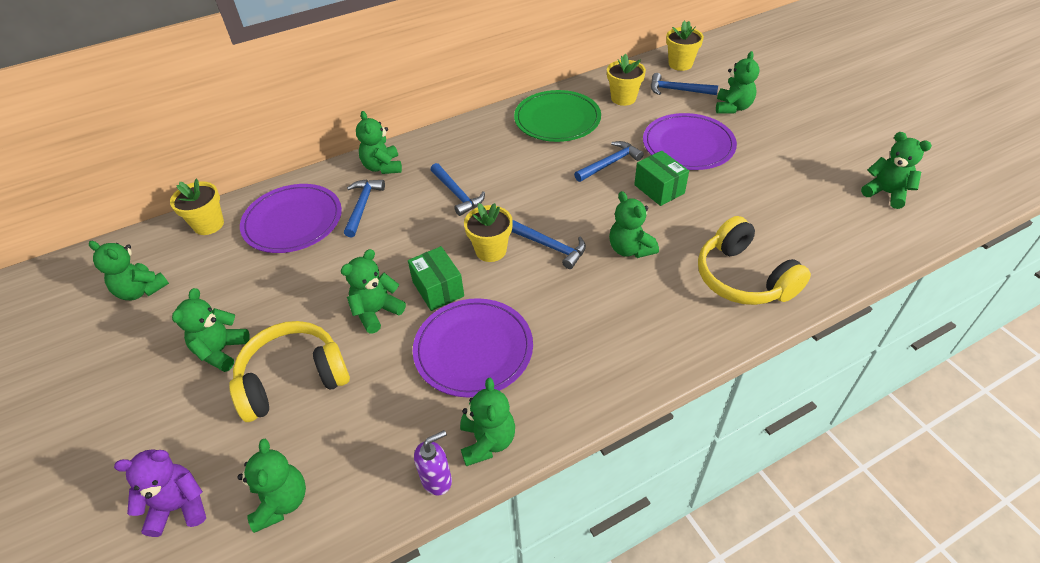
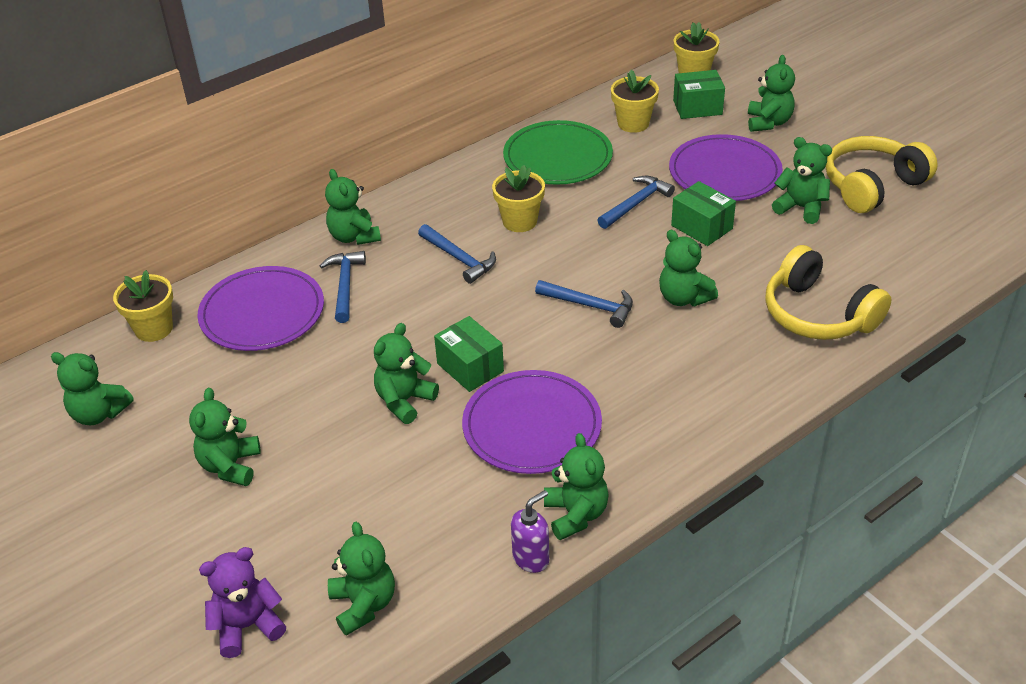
camera: 10 degrees left, 5 degrees down
yellow headphones [229,321,350,422] -> yellow headphones moved to [826,136,938,213]
yellow flower pot [464,203,513,262] -> yellow flower pot moved to [492,165,545,232]
blue hammer [651,73,718,95] -> green box [673,70,725,119]
green teddy bear [861,132,932,209] -> green teddy bear moved to [772,137,832,224]

